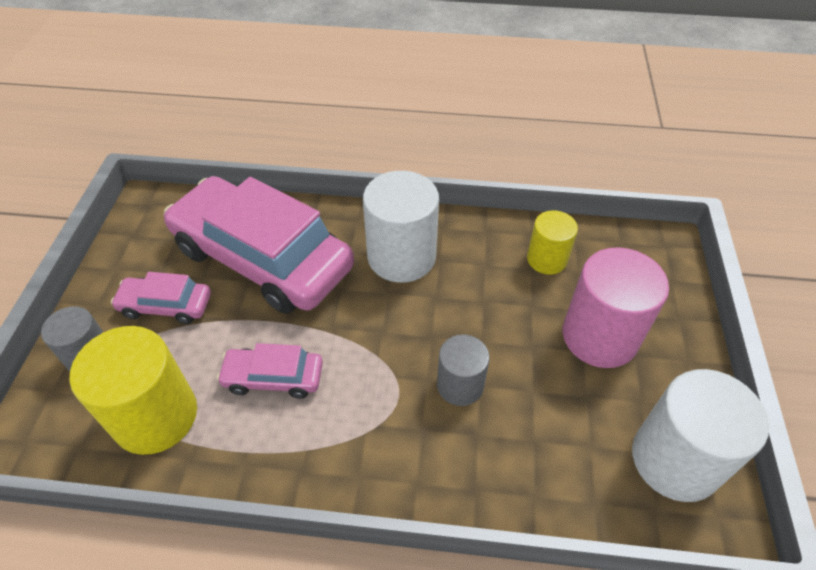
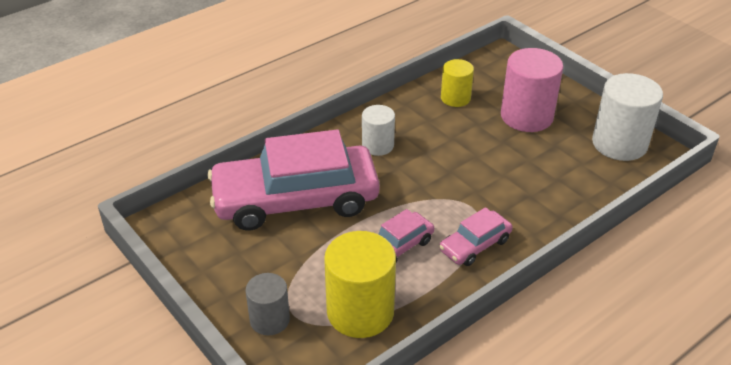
camera: 45 degrees left, 10 degrees down
pink car [111,272,211,324] -> pink car moved to [439,207,513,266]
white cylinder [363,171,439,283] -> white cylinder [362,105,395,156], size x0.59
grey cylinder [437,334,490,406] -> none

